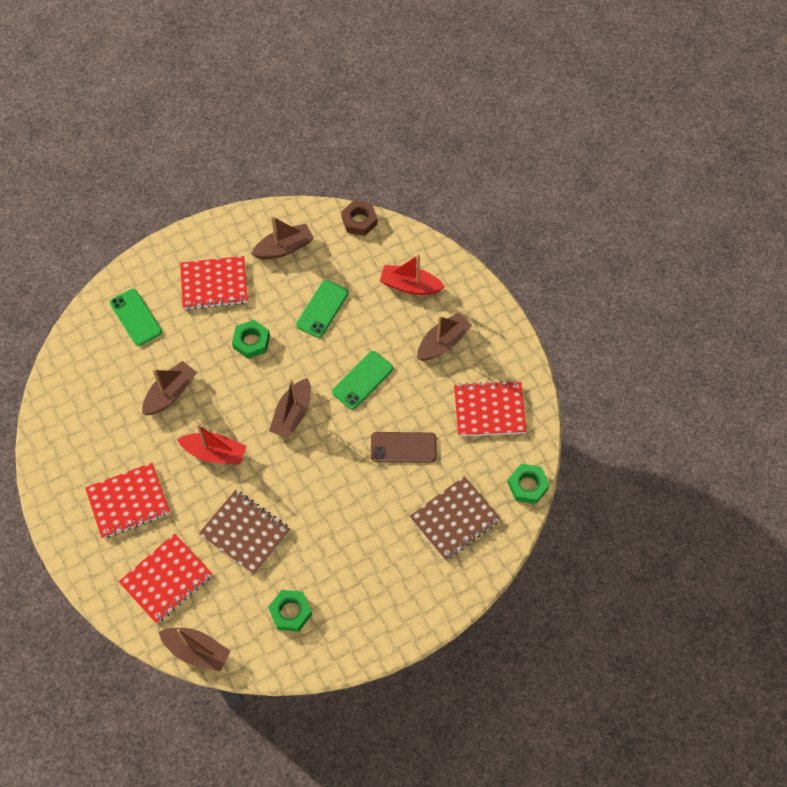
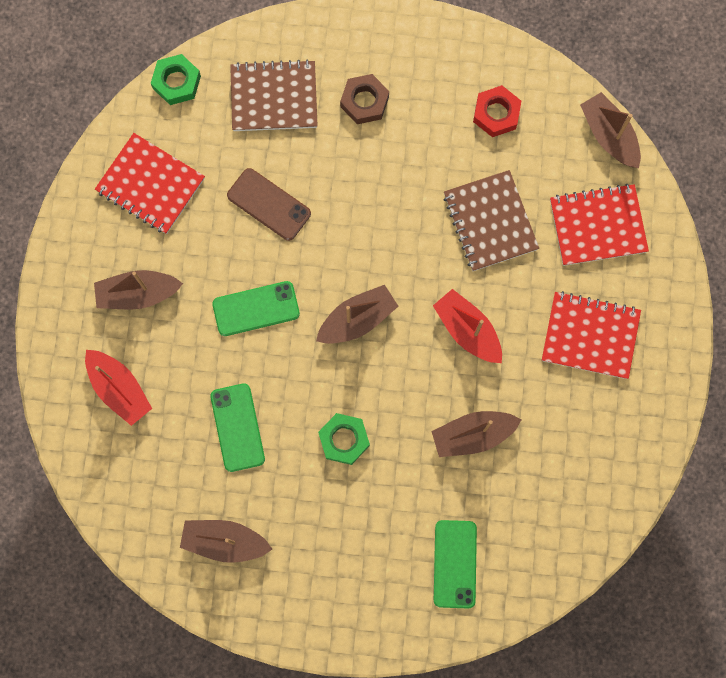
camera: 145 degrees left, 15 degrees up
red notebook [180,256,248,310] -> none
green nut [268,590,312,632] -> red nut [473,85,521,137]
green phone [296,280,349,338] -> green phone turned 75 degrees counterclockwise [210,384,265,472]
brown nut [341,200,378,236] -> brown nut moved to [340,74,389,124]

